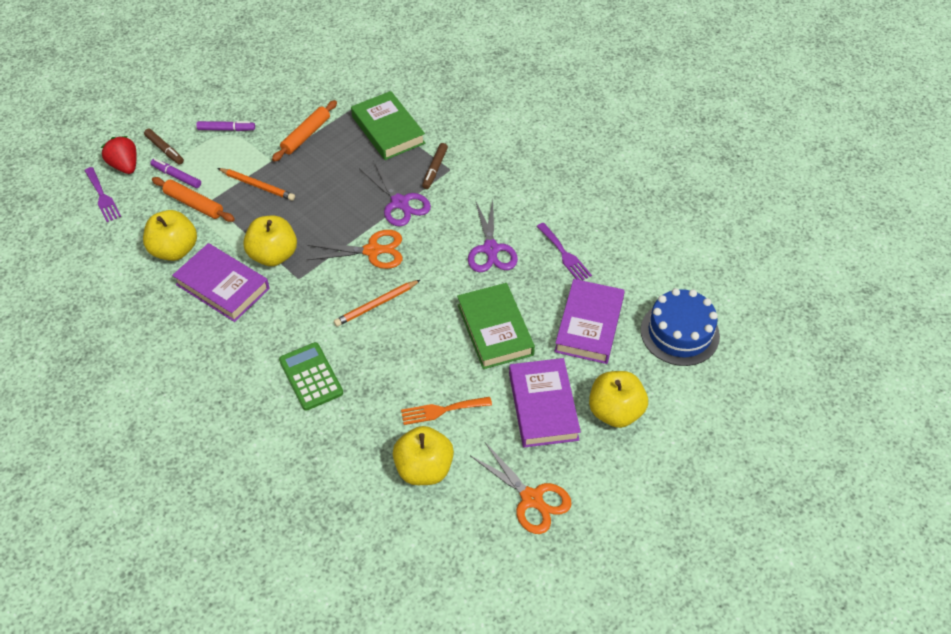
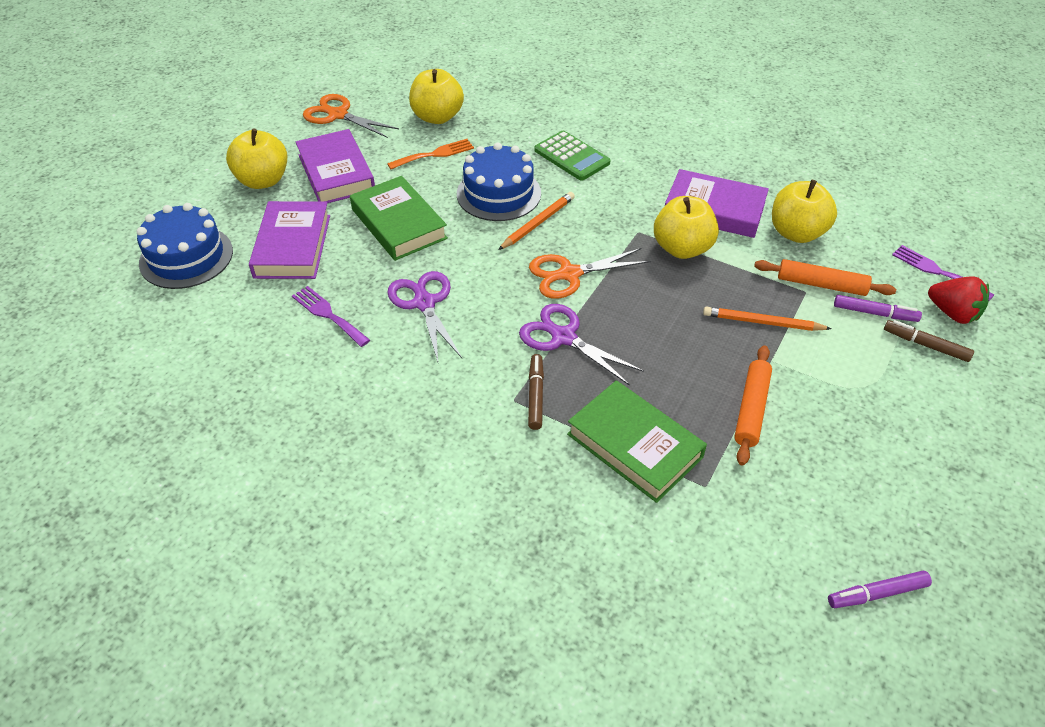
camera: 165 degrees right, 5 degrees down
purple marker [196,121,255,131] -> purple marker moved to [828,571,932,608]
none -> blue cake [457,142,541,221]

